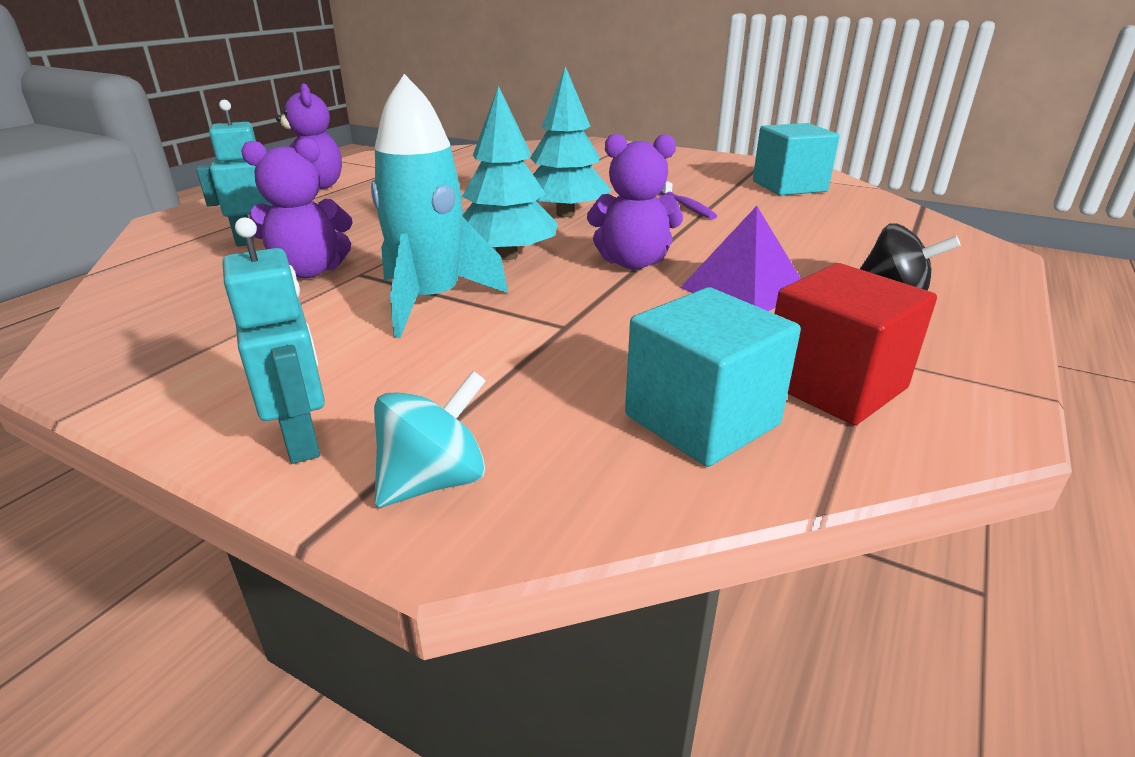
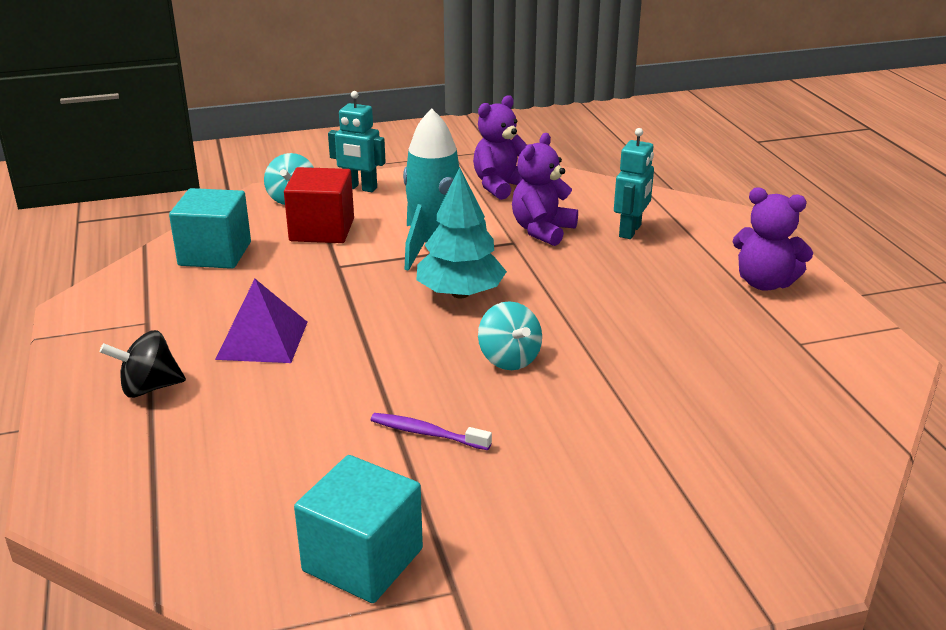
camera: 135 degrees right, 0 degrees up
turquoise tree [530,66,612,217] -> turquoise spinning top [478,301,542,370]
purple teddy bear [587,134,683,270] -> purple teddy bear moved to [473,95,527,200]
red cube [774,263,937,425] -> red cube moved to [284,167,354,243]

